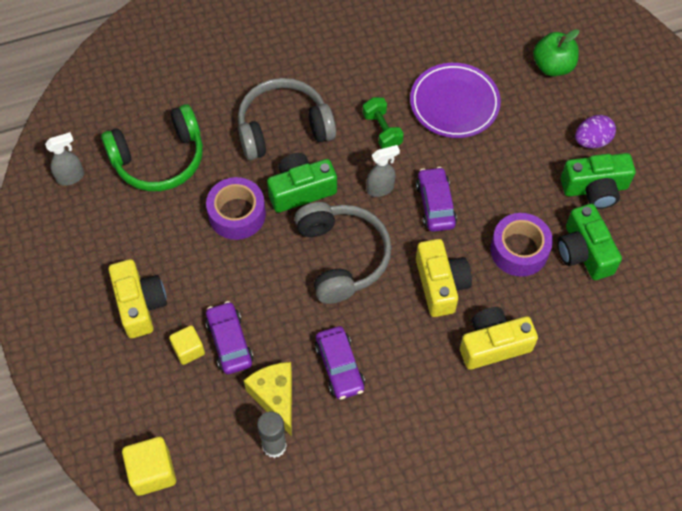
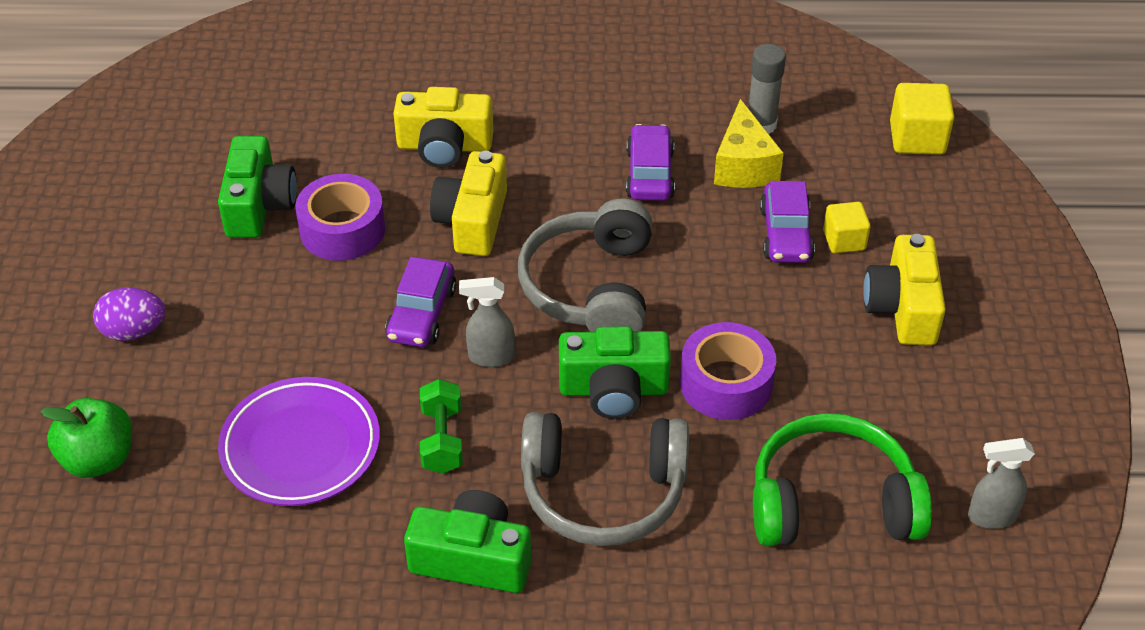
camera: 160 degrees left, 15 degrees down
green camera [561,153,635,209] -> green camera moved to [404,490,532,593]

